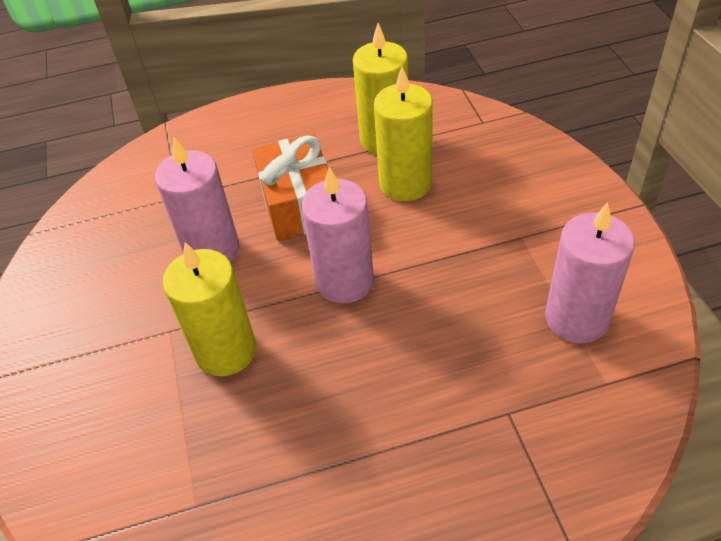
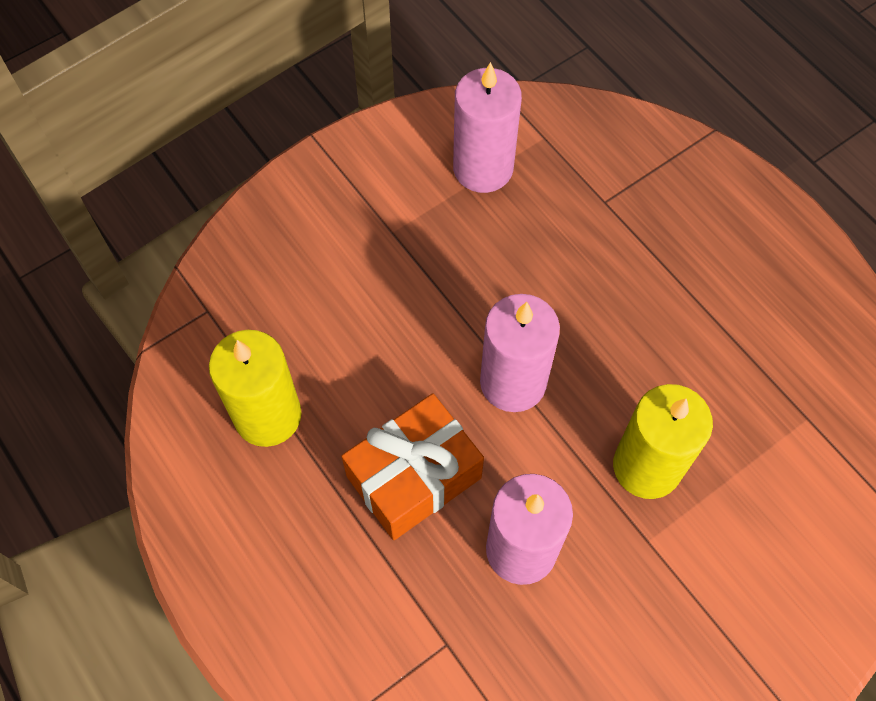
camera: 115 degrees left, 15 degrees up
yellow candle [374,67,433,201] -> none

